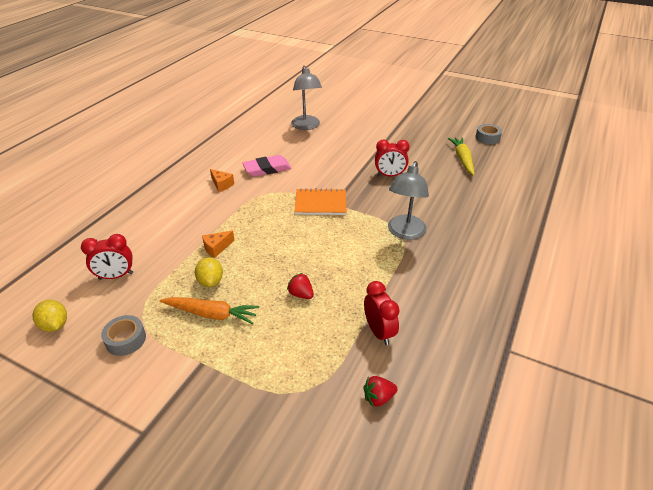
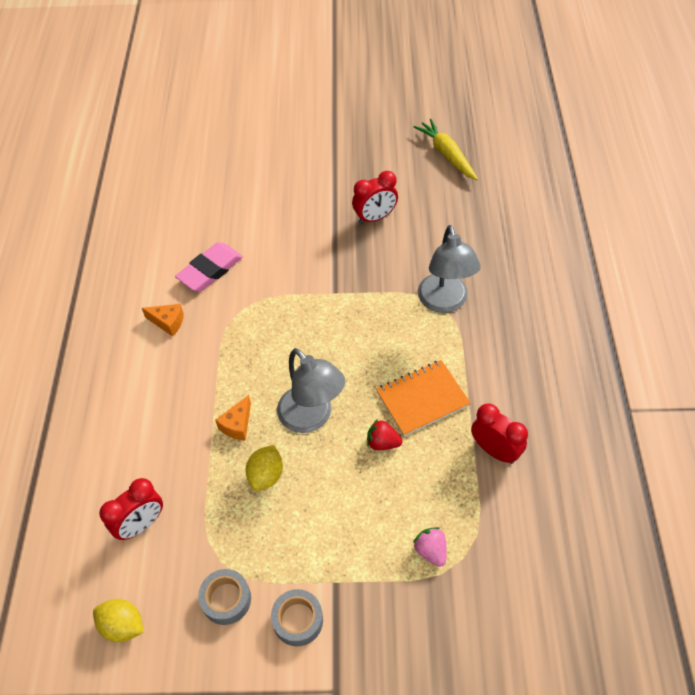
camera: 25 degrees left, 15 degrees up
orange carrot [160,297,259,324] -> none
yellow lemon [195,257,223,287] -> yellow lemon turned 60 degrees clockwise [246,445,283,491]
grey lamp [291,66,322,130] -> grey lamp moved to [277,348,345,433]
orange notebook [294,188,346,215] -> orange notebook moved to [376,360,471,436]
red strawberry [363,376,397,407] -> none
grey tape [475,124,502,144] -> grey tape moved to [271,589,323,646]
none -> pink strawberry [413,527,447,567]

